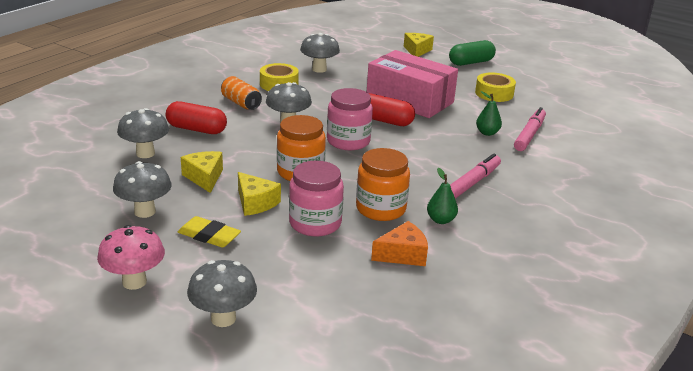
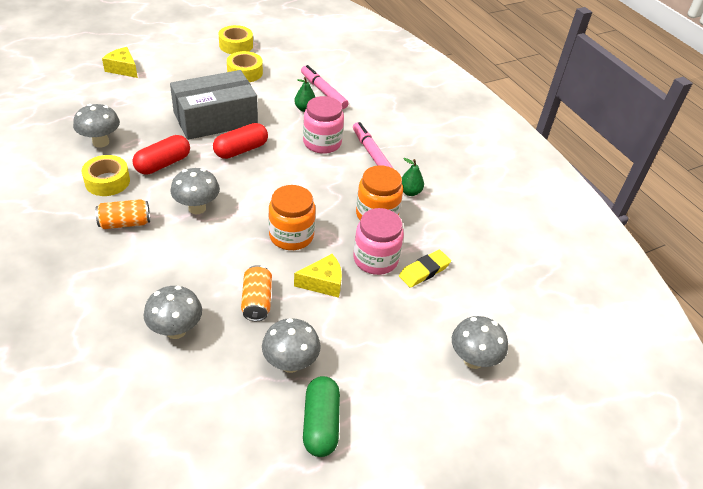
camera: 65 degrees left, 15 degrees up
pink mushroom [97,225,165,290] -> none
red capsule [166,101,227,134] -> red capsule moved to [132,135,190,175]
yellow eraser [178,216,241,248] -> yellow eraser moved to [399,250,451,288]
yellow cheese [181,151,223,193] -> orange can [241,265,272,321]
pink jar [327,88,373,150] -> pink jar moved to [303,96,344,154]
pink box [367,50,458,118] -> grey box [170,70,258,140]
orange cheese [371,221,428,266] -> none
green capsule [449,40,496,66] -> green capsule moved to [303,376,340,457]
none -> yellow tape [218,25,253,54]

